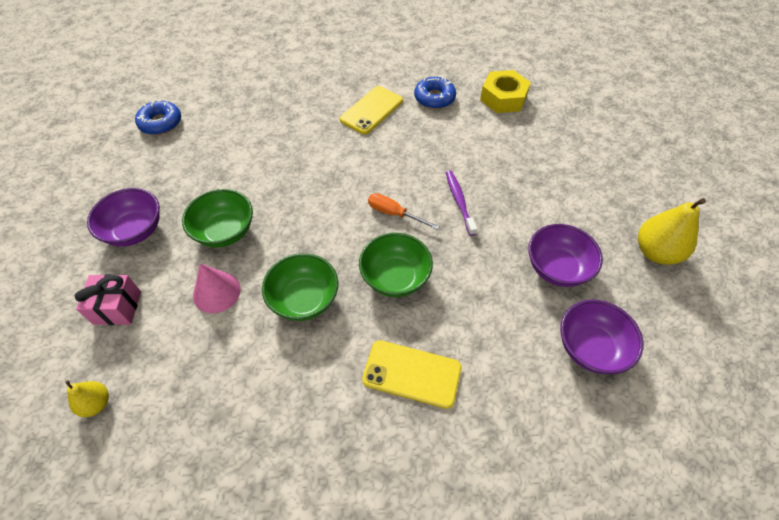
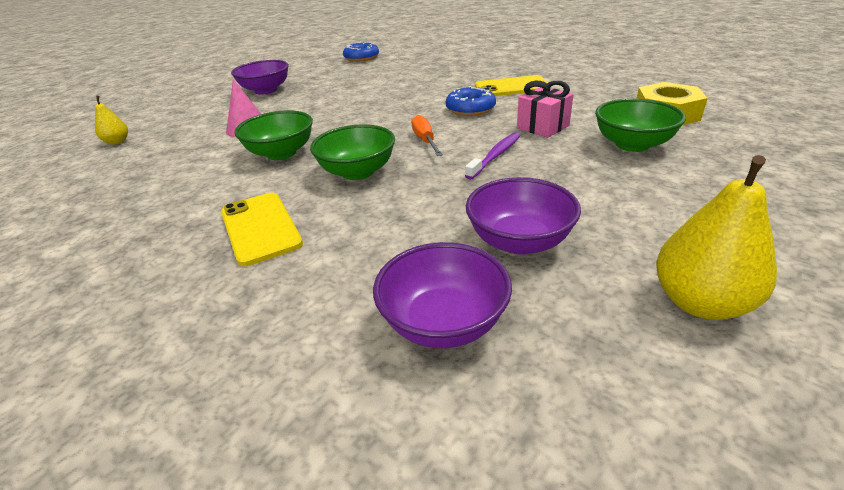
camera: 50 degrees right, 20 degrees down
pink gift [75,274,141,325] -> pink gift moved to [517,81,574,138]
green bowl [182,189,253,247] -> green bowl moved to [595,98,686,152]
blue donut [414,77,456,109] -> blue donut moved to [446,86,496,116]

